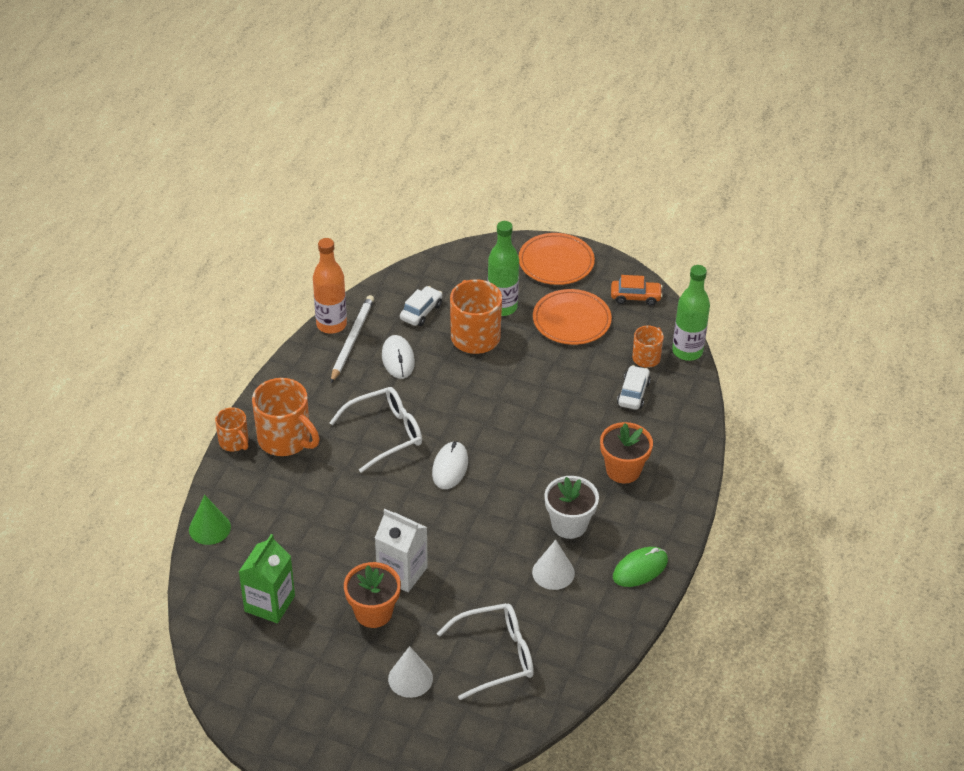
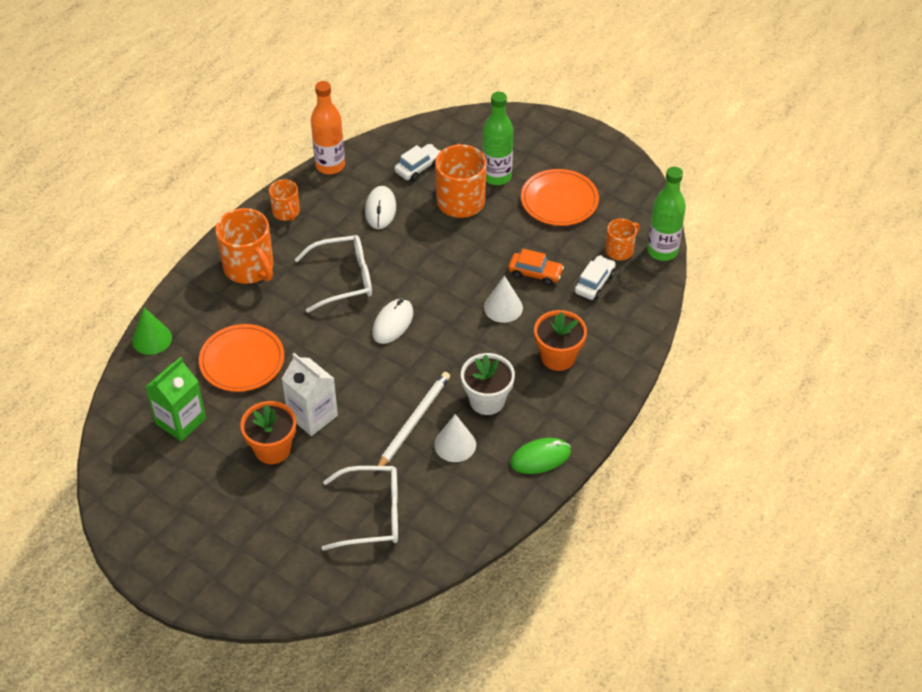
camera: 15 degrees right, 5 degrees up
orange mug [215,407,248,452] -> orange mug moved to [269,179,300,221]
white pencil [331,295,374,383] -> white pencil moved to [375,372,450,473]
white cone [388,646,433,698] -> white cone moved to [484,275,523,323]
orange plate [518,233,595,285] -> orange plate moved to [199,324,284,392]
orange car [611,275,663,306] -> orange car moved to [508,249,564,286]

